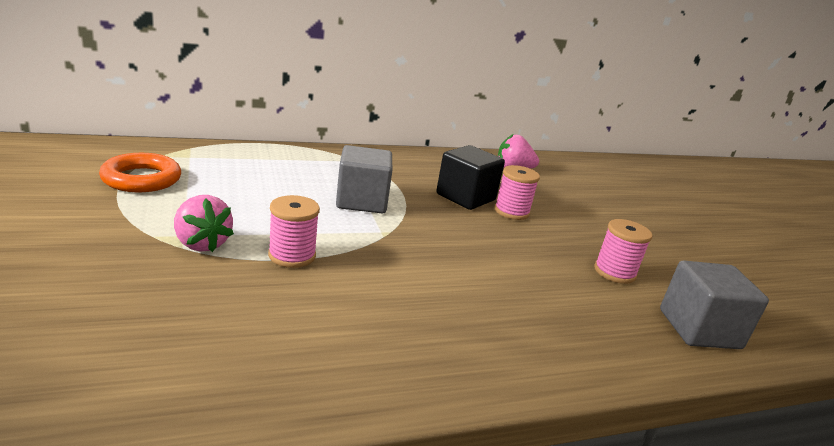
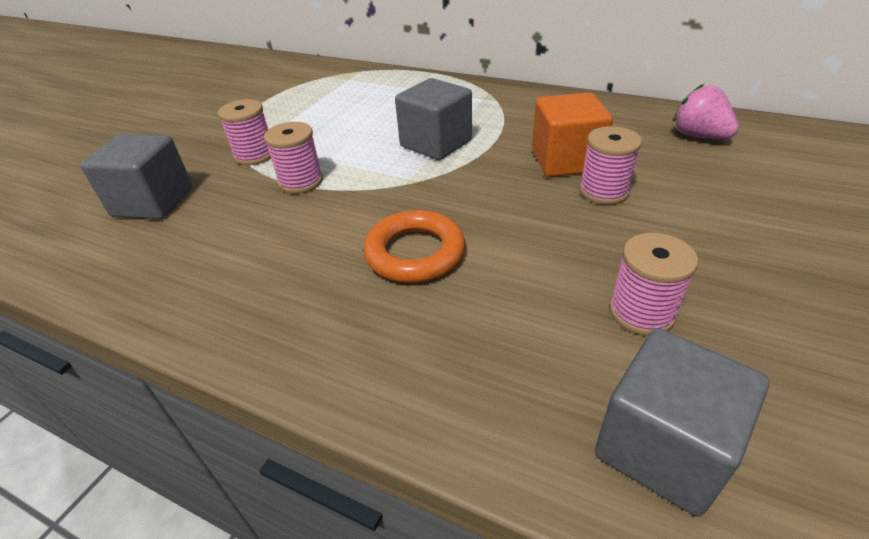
camera: 50 degrees right, 15 degrees up
orange ring [99,153,181,192] -> orange ring moved to [363,210,466,283]
pink strawberry [174,195,234,252] -> pink spool [218,99,271,165]
black cube [436,145,505,210] -> orange cube [532,92,613,177]
none -> grey cube [80,134,192,219]

